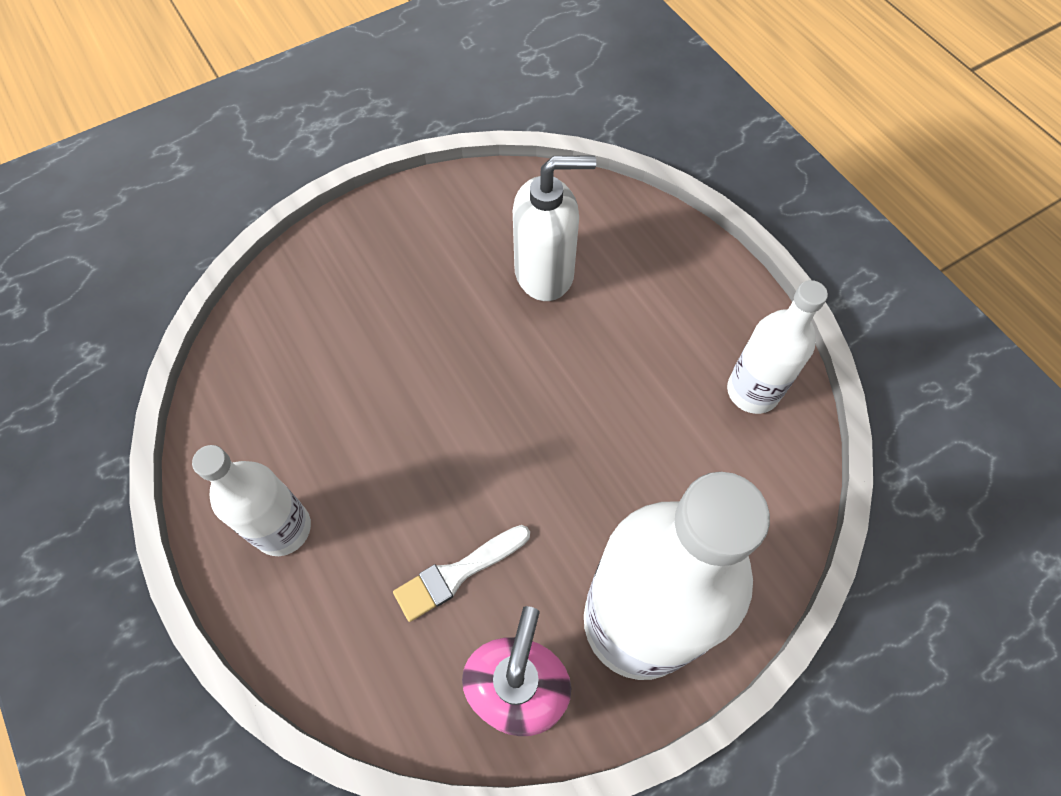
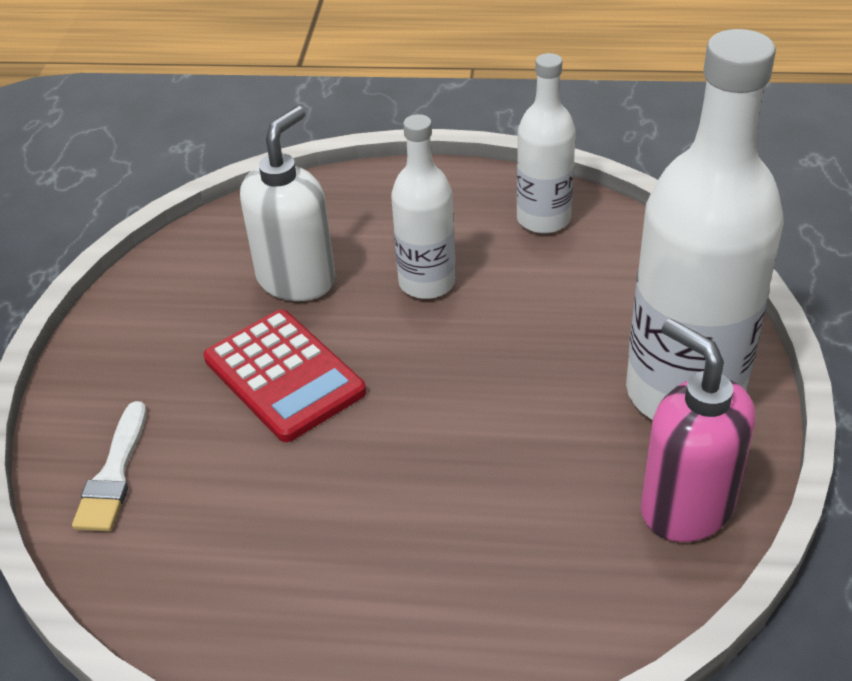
camera: 50 degrees left, 20 degrees down
white bottle [192,445,311,556] -> white bottle moved to [391,114,455,299]
white brush [393,525,530,622] -> white brush moved to [72,401,146,531]
none -> red calculator [204,309,366,442]

